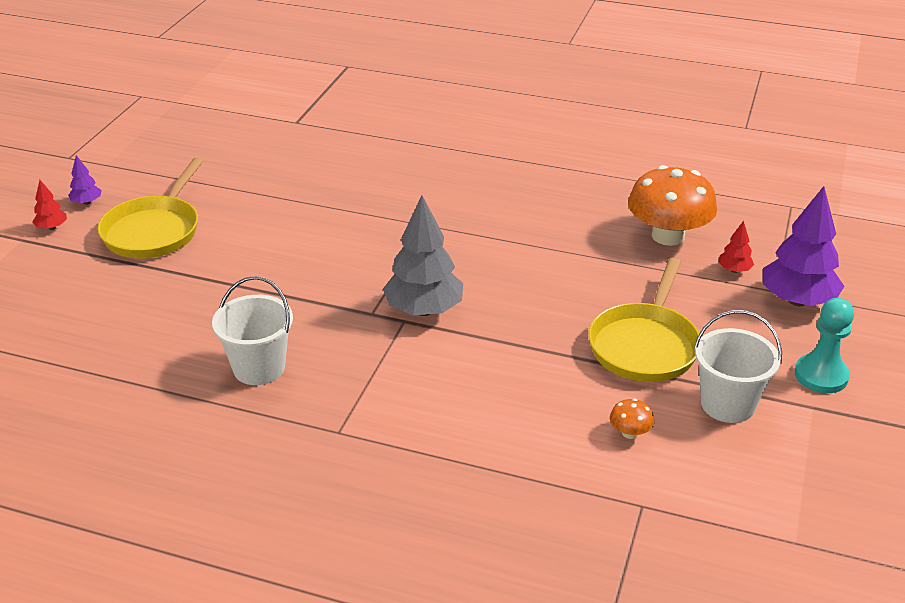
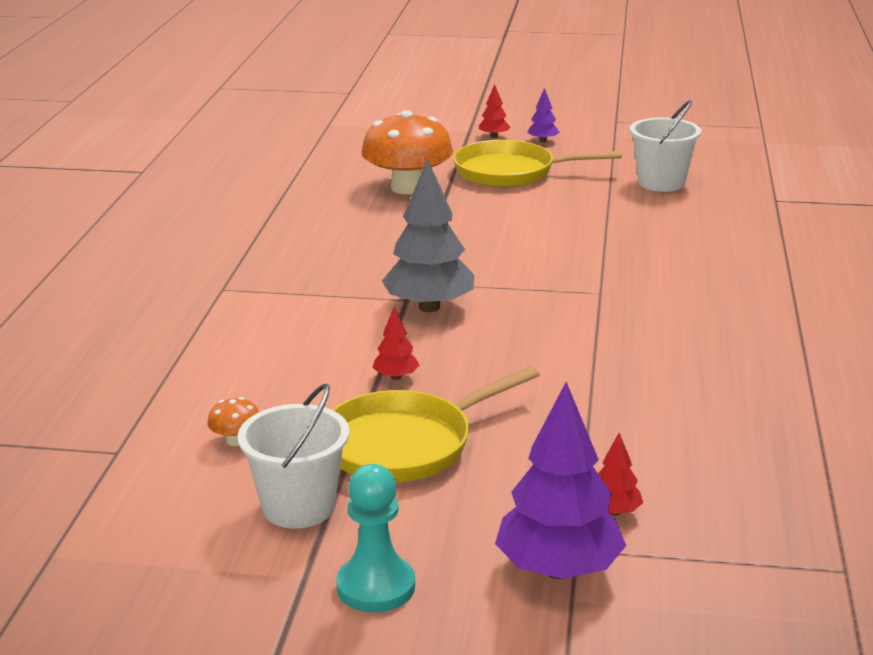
camera: 80 degrees right, 10 degrees down
white bucket [212,276,293,385] -> white bucket moved to [630,100,701,192]
yellow pan [588,258,700,382] -> yellow pan turned 45 degrees counterclockwise [332,366,540,482]
orange mushroom [628,165,717,246] -> orange mushroom moved to [362,110,453,194]
none -> red tree [373,307,420,380]

